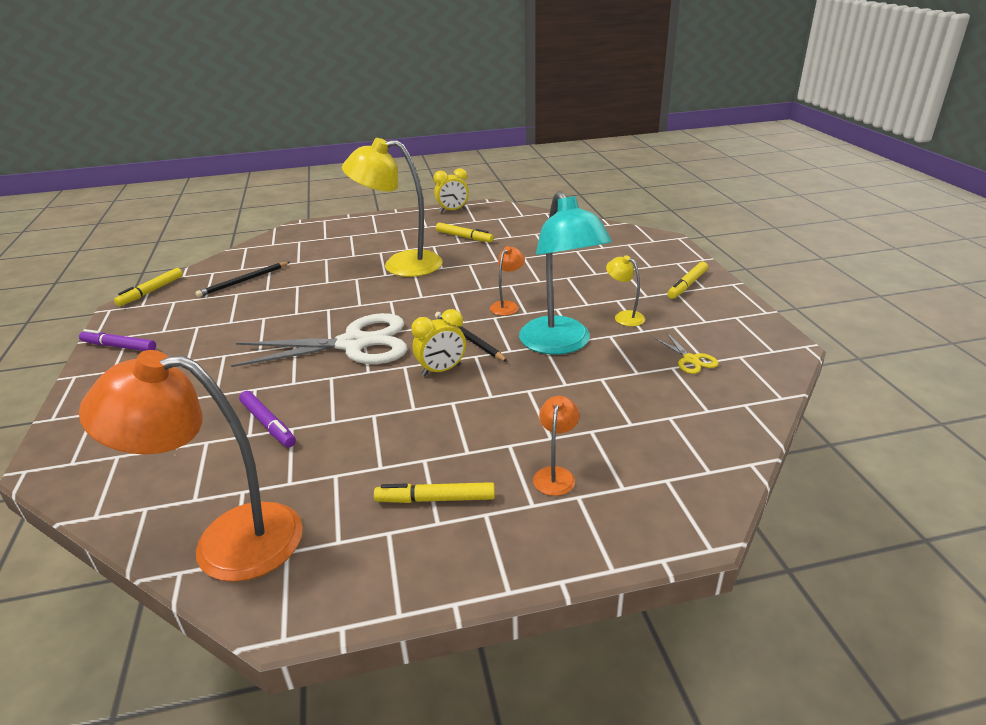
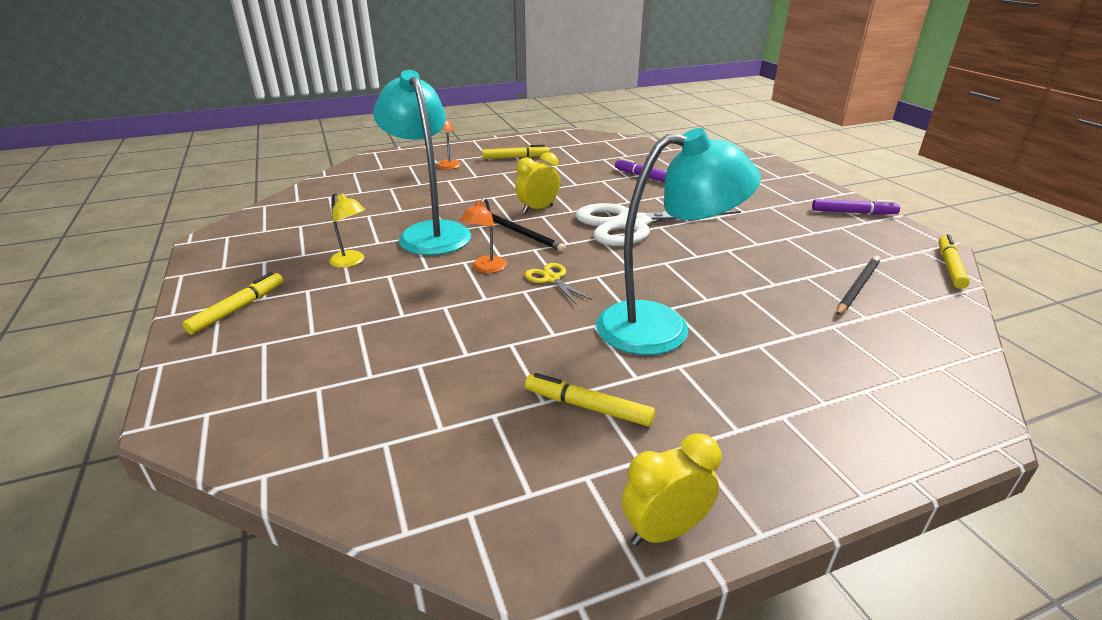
camera: 170 degrees right, 0 degrees up
orange lamp [79,350,303,582] -> none
yellow lamp [342,138,443,277] -> turquoise lamp [596,128,761,355]
yellow scissors [653,333,719,374] -> yellow scissors moved to [525,263,592,304]

